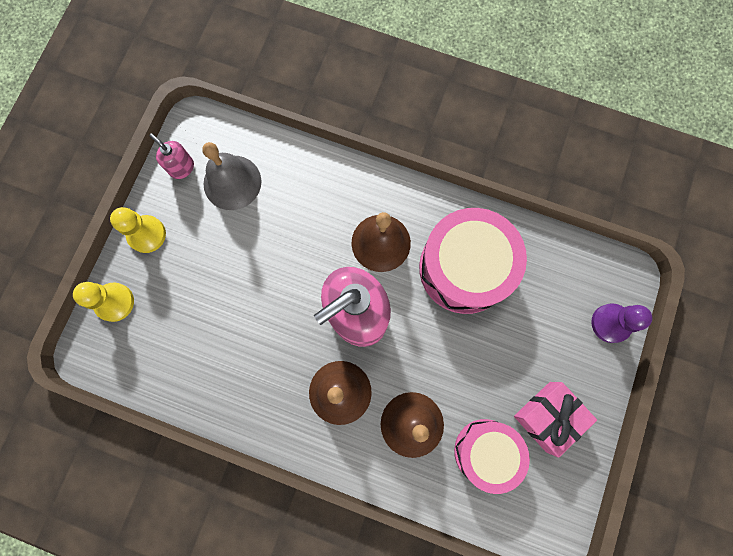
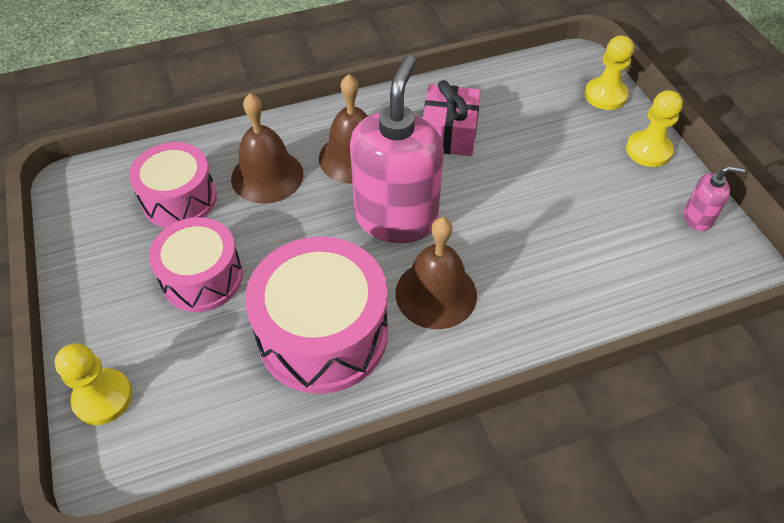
camera: 140 degrees right, 25 degrees down
grey bell [202,142,261,210] -> none
pink gift [514,382,597,458] -> pink gift moved to [423,80,481,156]
purple pawn [591,303,653,343] -> yellow pawn [55,343,132,425]
none -> pink drum [149,217,243,312]

